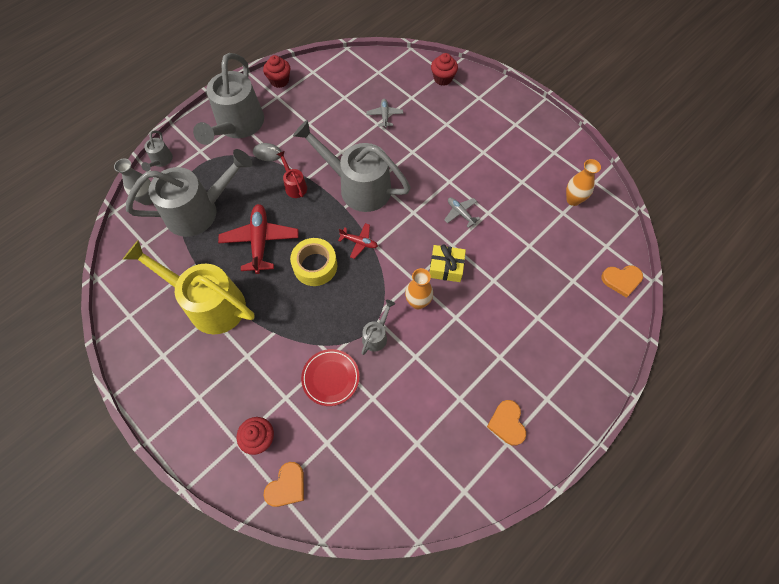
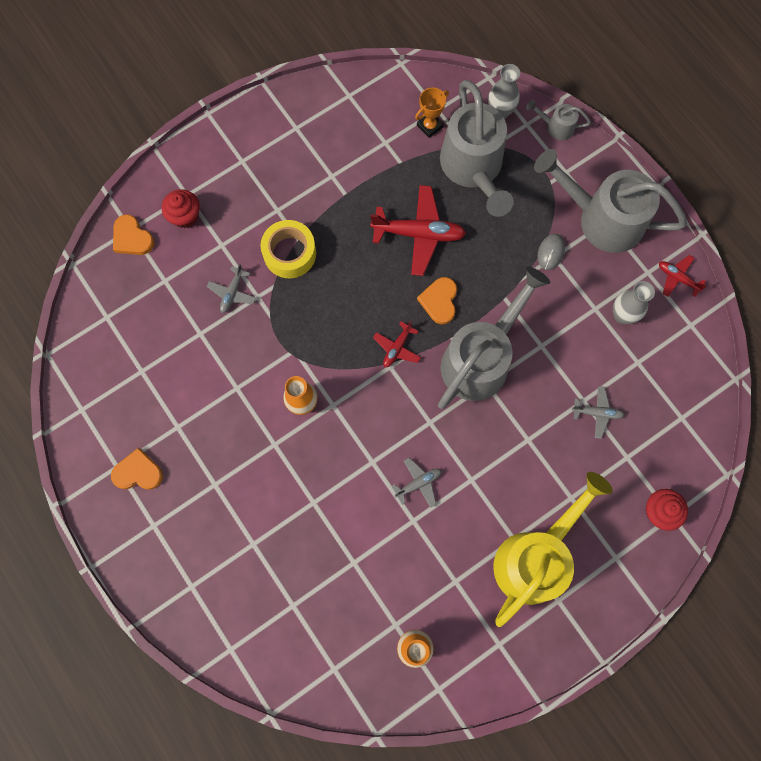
camera: 100 degrees right, 10 degrees up
yellow watering can [123,240,255,334] -> yellow watering can moved to [493,472,613,627]
red cupcake [263,55,290,88] -> red plane [659,255,707,297]
red watering can [277,151,307,198] -> none
yellow tape [290,238,337,286] -> yellow tape moved to [261,220,316,278]
red plate [301,349,359,406] -> grey plane [207,264,256,313]
grey watering can [361,300,395,355] -> none
yellow gift [430,244,466,282] -> none
orange heart [601,265,643,298] -> orange heart moved to [417,277,457,324]
none -> orange trophy [415,88,449,138]
none -> grey vase [613,281,655,324]

